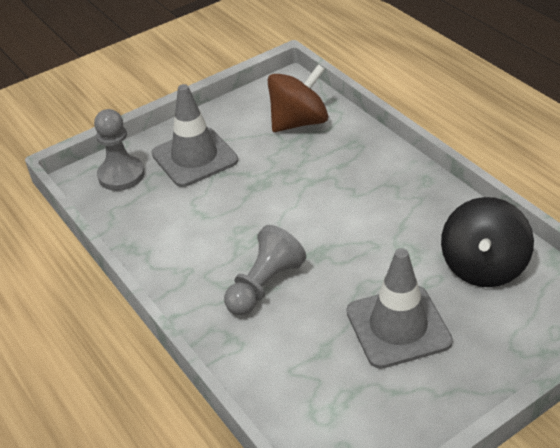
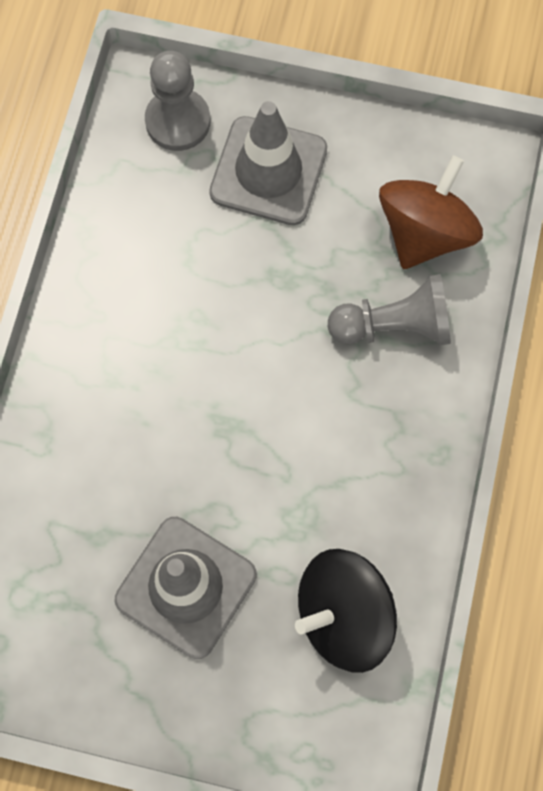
camera: 45 degrees right, 30 degrees up
grey pawn [224,225,306,315] -> grey pawn moved to [328,274,451,345]
brown spinning top [267,64,328,132] -> brown spinning top turned 75 degrees counterclockwise [379,156,483,269]

